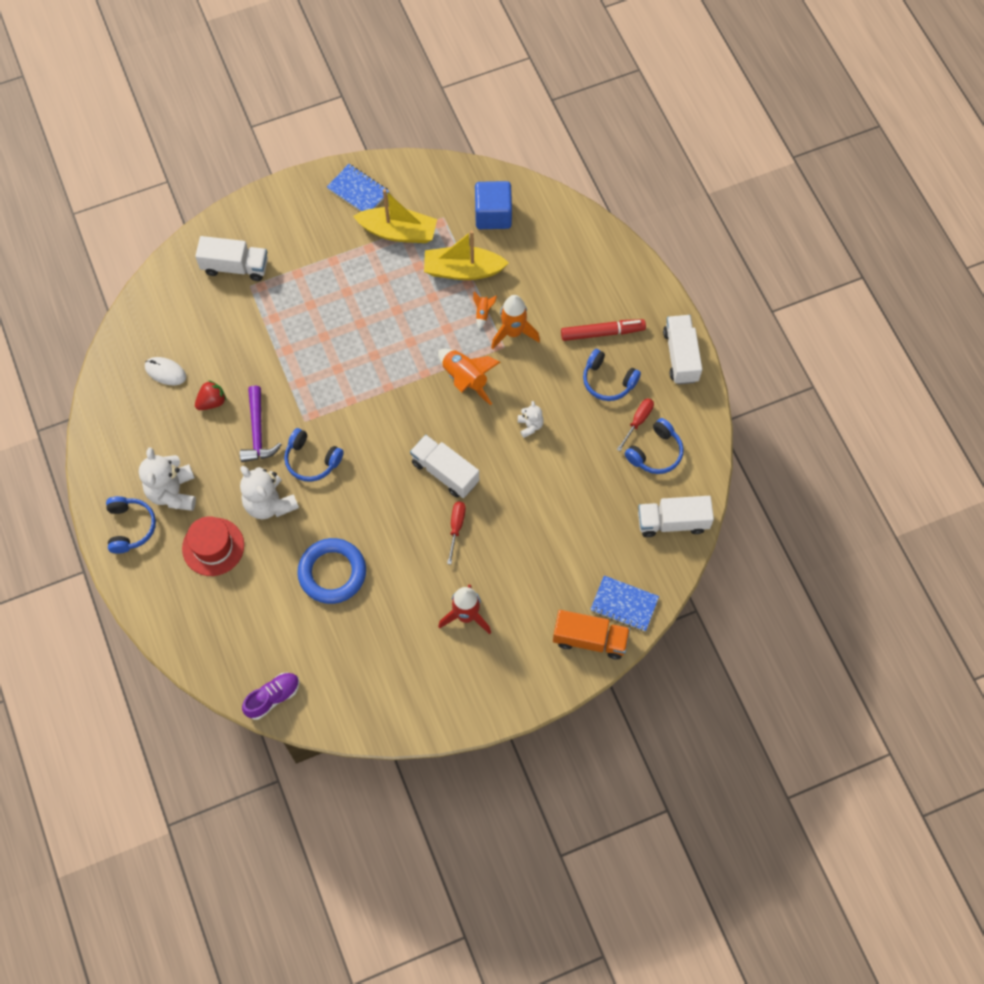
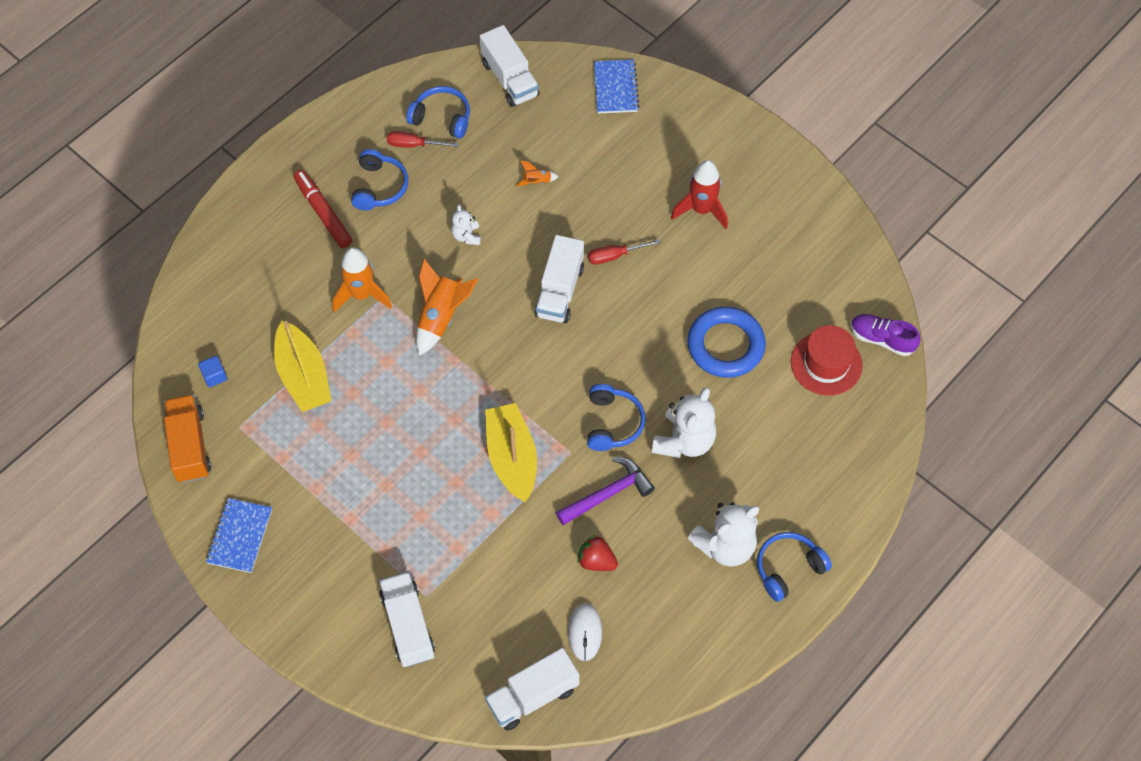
camera: 115 degrees left, 5 degrees down
red hat [182,516,244,576] -> red hat moved to [791,325,862,396]
yellow boat [353,189,437,243] -> yellow boat moved to [485,403,537,502]
orange rocket [473,292,497,330] -> orange rocket moved to [516,161,559,186]
blue cube [475,181,512,229] -> blue cube [198,356,227,387], size x0.47
white teddy bear [518,401,544,438] -> white teddy bear turned 60 degrees counterclockwise [451,205,481,245]
orange truck [553,610,630,660] -> orange truck moved to [164,394,211,483]
white truck [663,315,702,384] -> white truck moved to [485,648,579,731]

